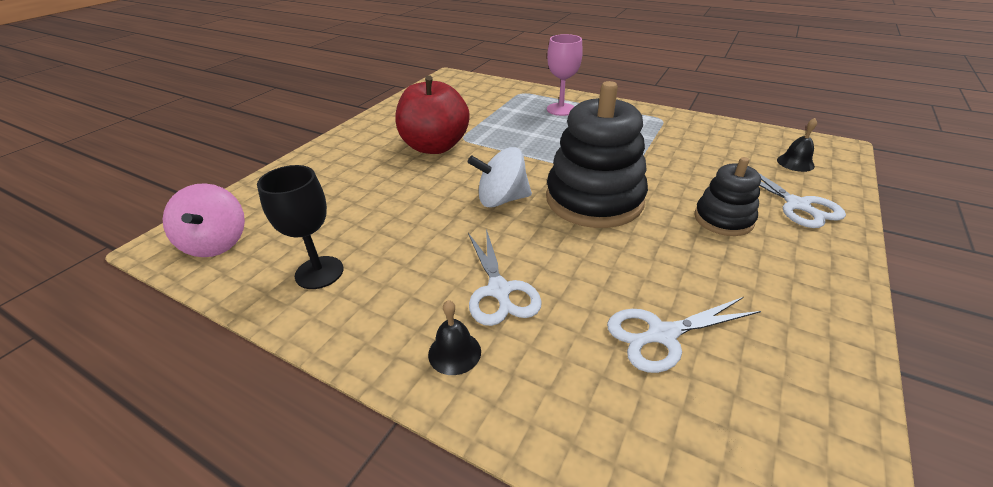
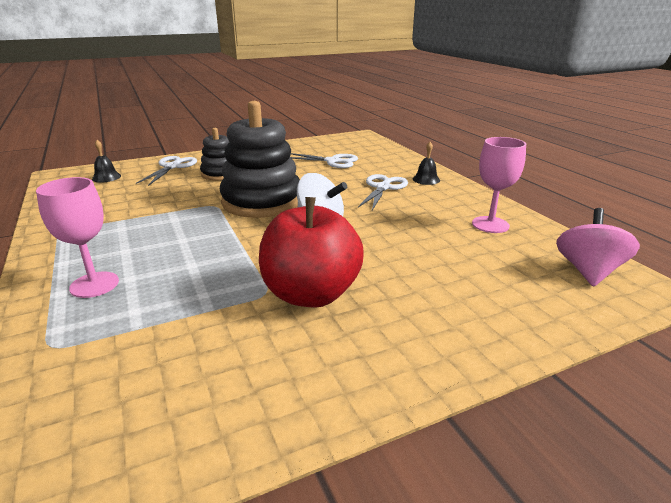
camera: 145 degrees left, 10 degrees down
black goblet [257,165,343,289] -> pink goblet [472,137,526,233]

